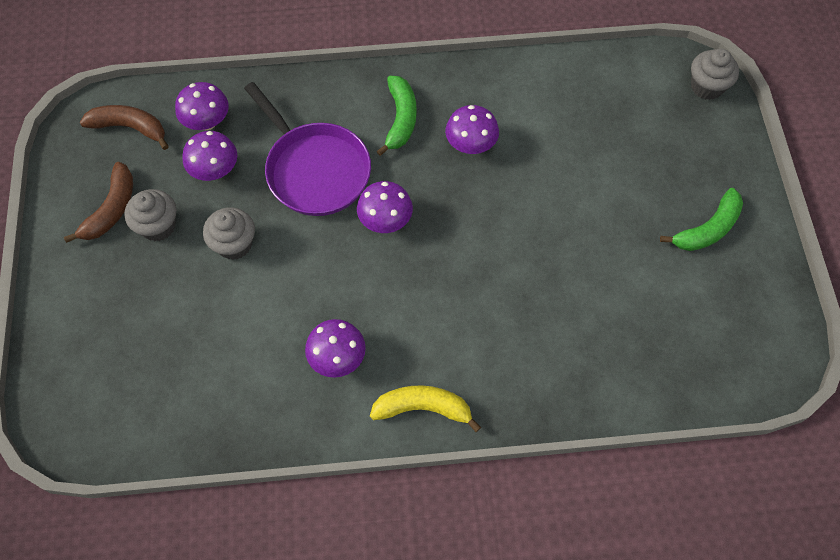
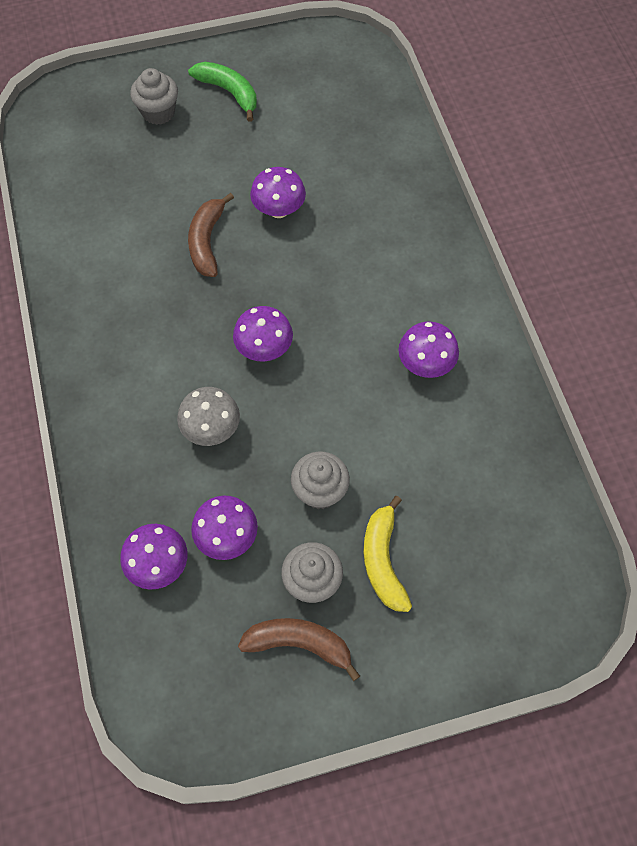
camera: 100 degrees left, 0 degrees up
brown banana [80,105,169,150] -> brown banana moved to [188,193,234,277]
purple pan [244,82,371,216] -> grey mushroom [177,387,240,446]
yellow banana [370,385,481,432] -> yellow banana moved to [363,496,412,612]
green banana [377,76,417,156] -> none
purple mushroom [445,105,499,154] -> purple mushroom moved to [250,167,306,218]
grey cupcake [691,48,739,100] -> grey cupcake moved to [130,68,178,125]

